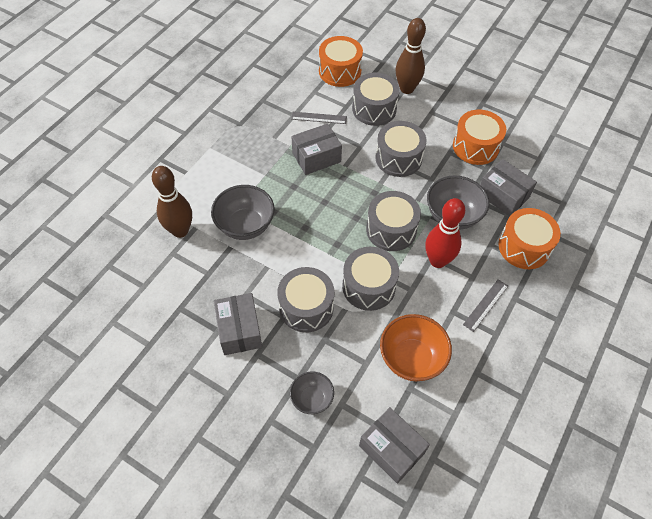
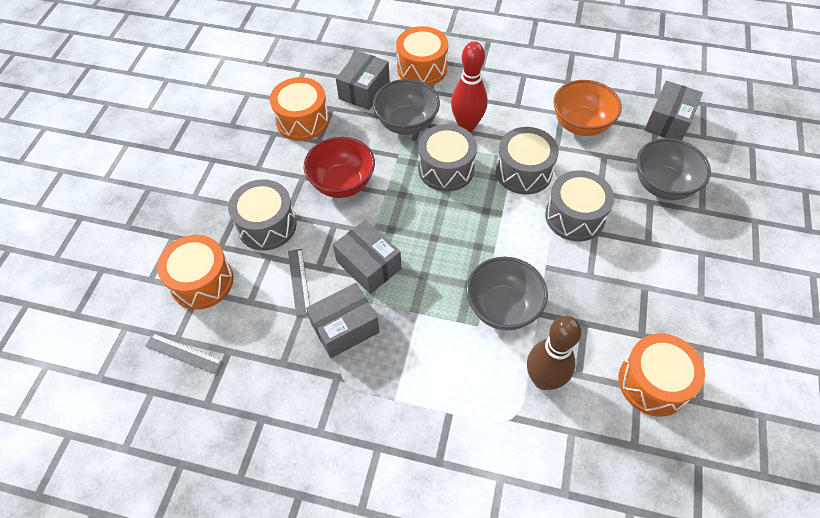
camera: 105 degrees left, 0 degrees up
grey box [214,293,262,355] -> grey box moved to [306,283,380,358]
grey bowl [290,371,334,414] -> grey bowl [636,138,711,200], size x1.65
grey drum [375,121,426,177] -> red bowl [304,137,375,198]
brown bowling pin [396,18,426,94] -> none
grey ruler [463,279,508,332] -> grey ruler moved to [145,333,223,374]
none -> orange drum [619,333,705,417]

